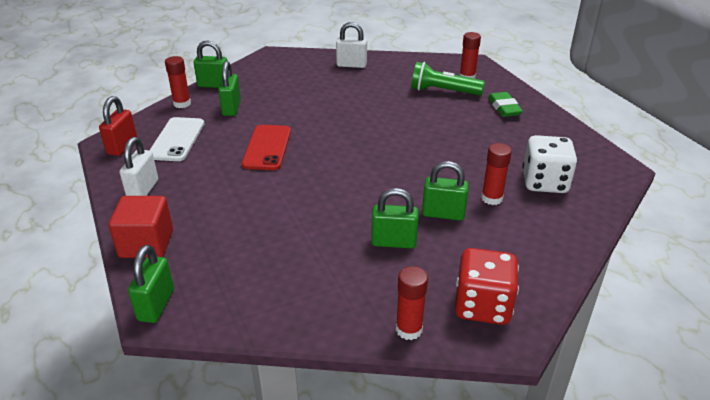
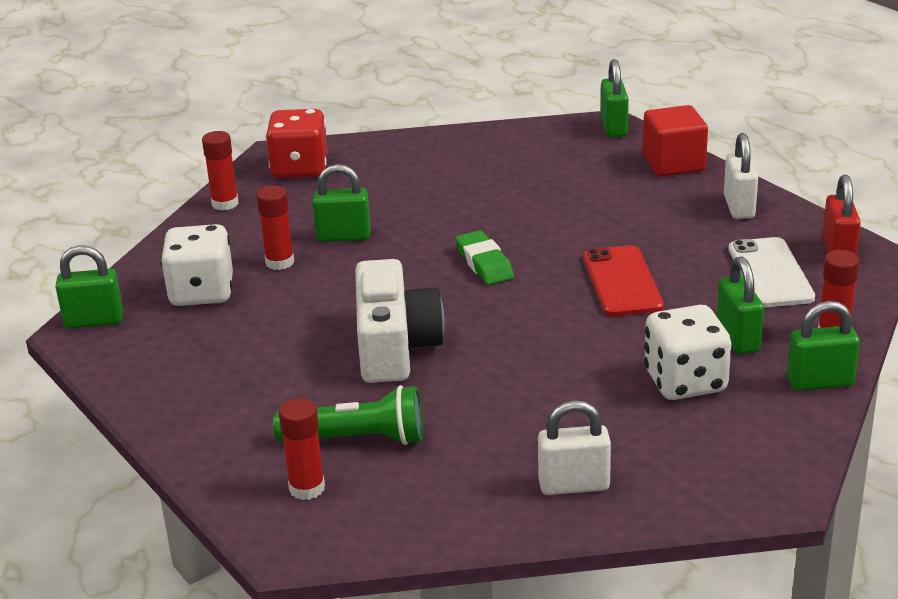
camera: 170 degrees right, 5 degrees down
green padlock [371,188,419,248] -> green padlock moved to [55,245,123,329]
red glue stick [396,266,428,340] -> red glue stick moved to [202,131,239,211]
green eraser [488,92,523,117] -> green eraser moved to [456,230,514,285]
none -> white camera [355,259,445,383]
none -> white dice [644,305,731,400]

